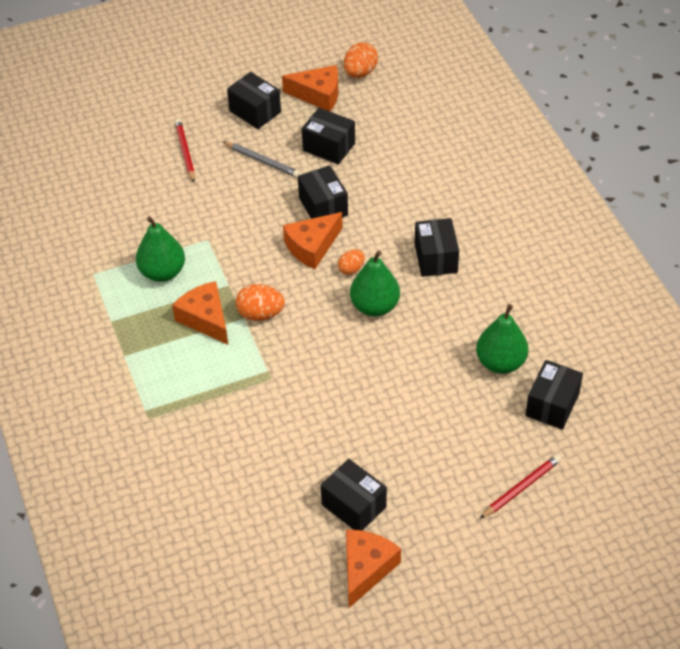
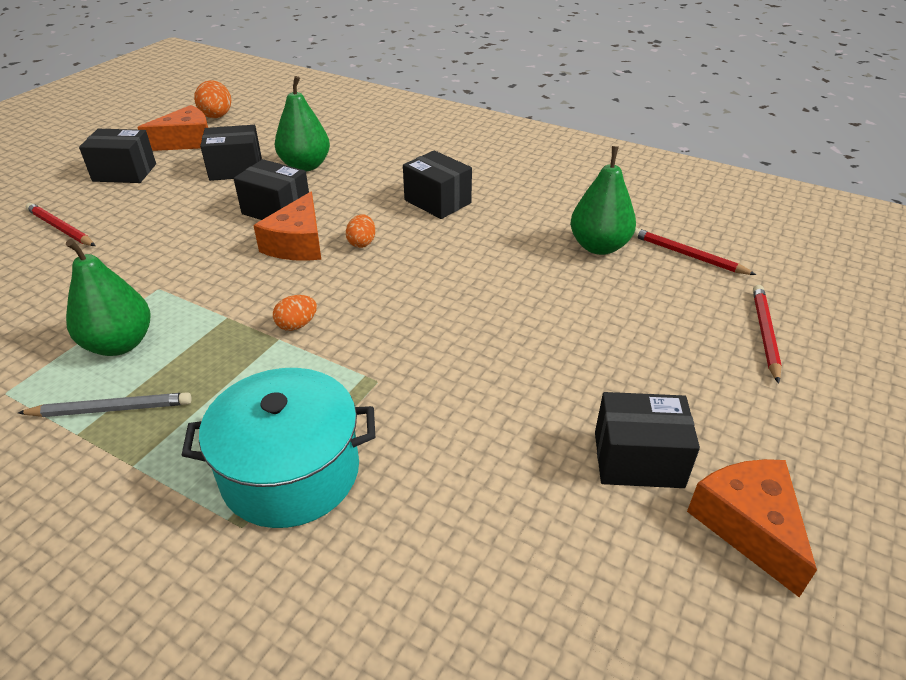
camera: 40 degrees left, 10 degrees down
orange cheese [172,281,228,345] -> none
grey pencil [222,141,300,177] -> grey pencil moved to [18,392,192,417]
orange egg [236,284,285,321] -> orange egg [273,295,317,331], size x0.63
green pear [350,251,400,316] -> green pear moved to [275,76,330,171]
black box [525,360,583,430] -> red pencil [633,228,756,275]
none -> turquoise pot [182,368,375,528]

